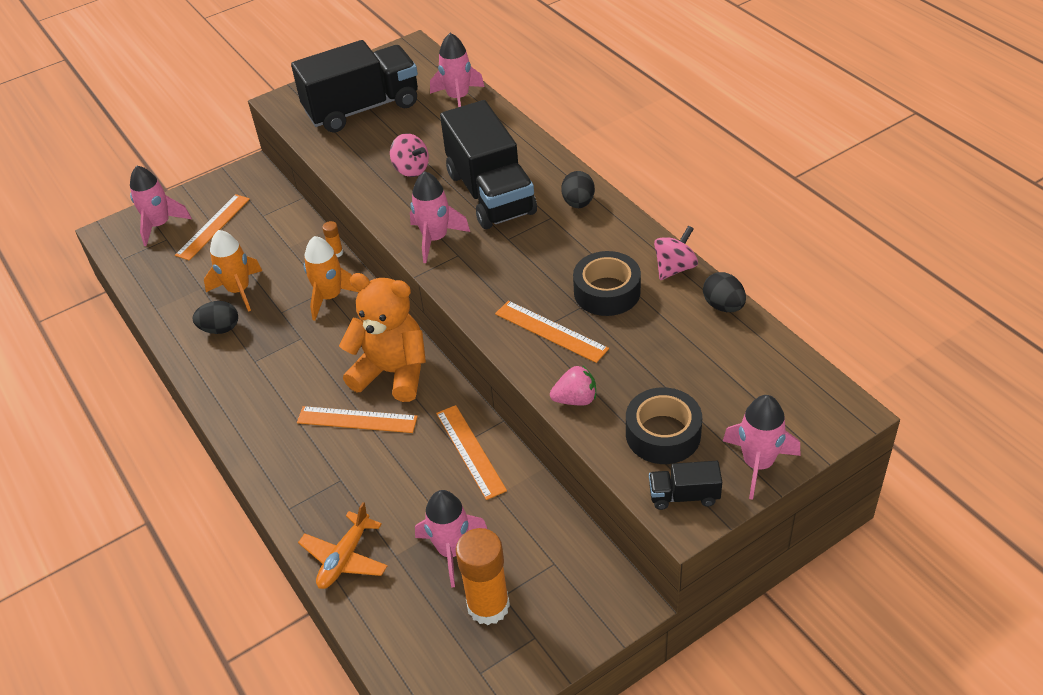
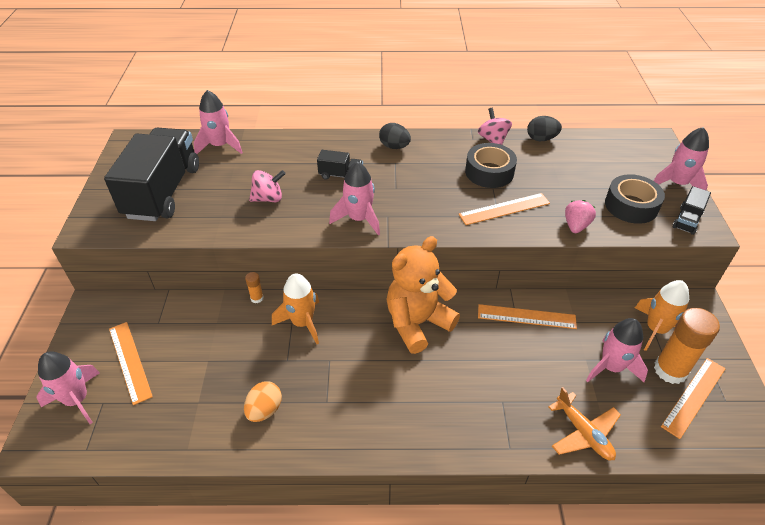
camera: 60 degrees left, 0 degrees up
black egg [193,301,238,334] -> orange egg [244,381,282,422]
orange rocket [204,230,262,312] -> orange rocket moved to [635,280,689,351]
orange ruler [297,406,418,433] -> orange ruler moved to [661,358,726,439]
black truck [440,100,537,229] -> black truck [317,150,363,180], size x0.43

